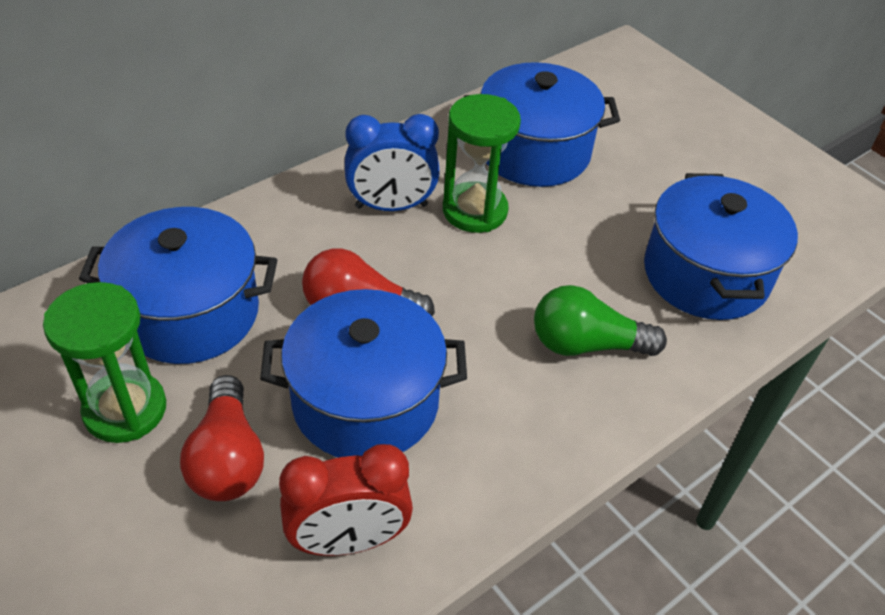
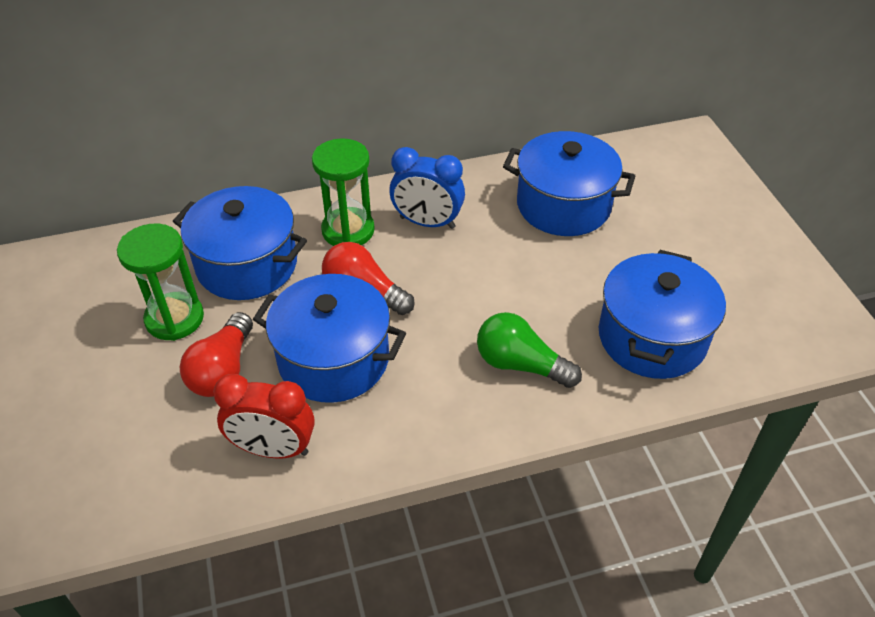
camera: 25 degrees right, 0 degrees up
green hourglass [443,94,521,233] -> green hourglass moved to [312,138,375,246]

